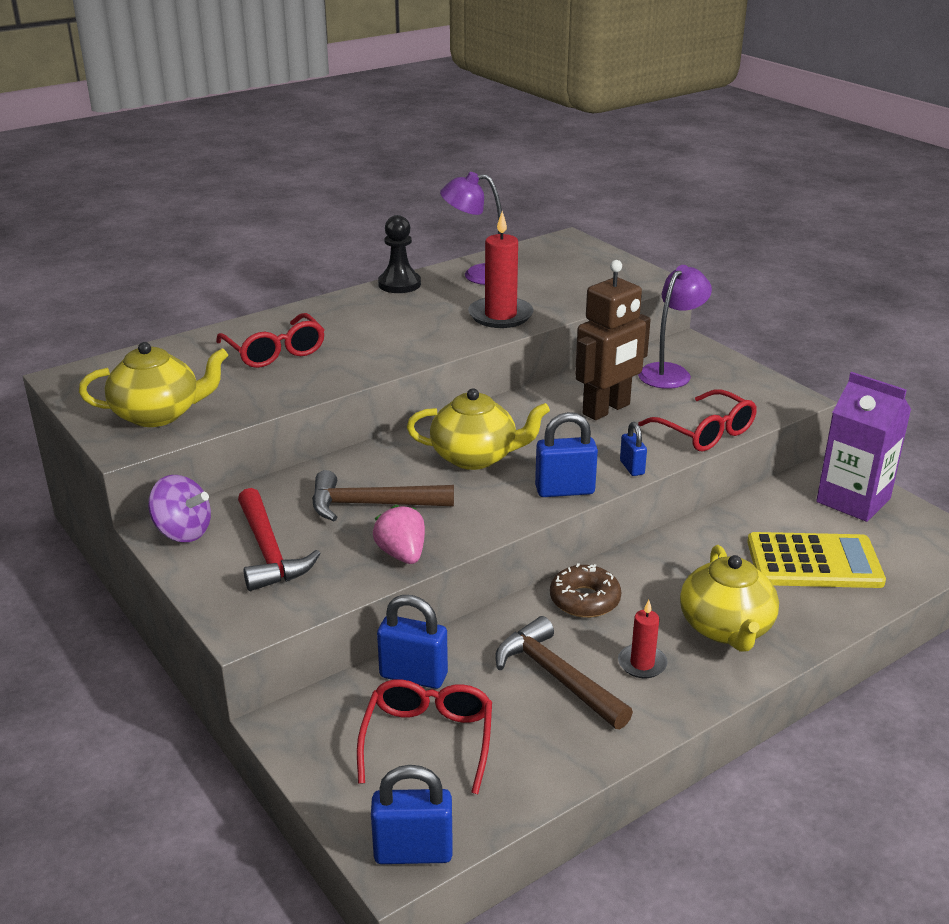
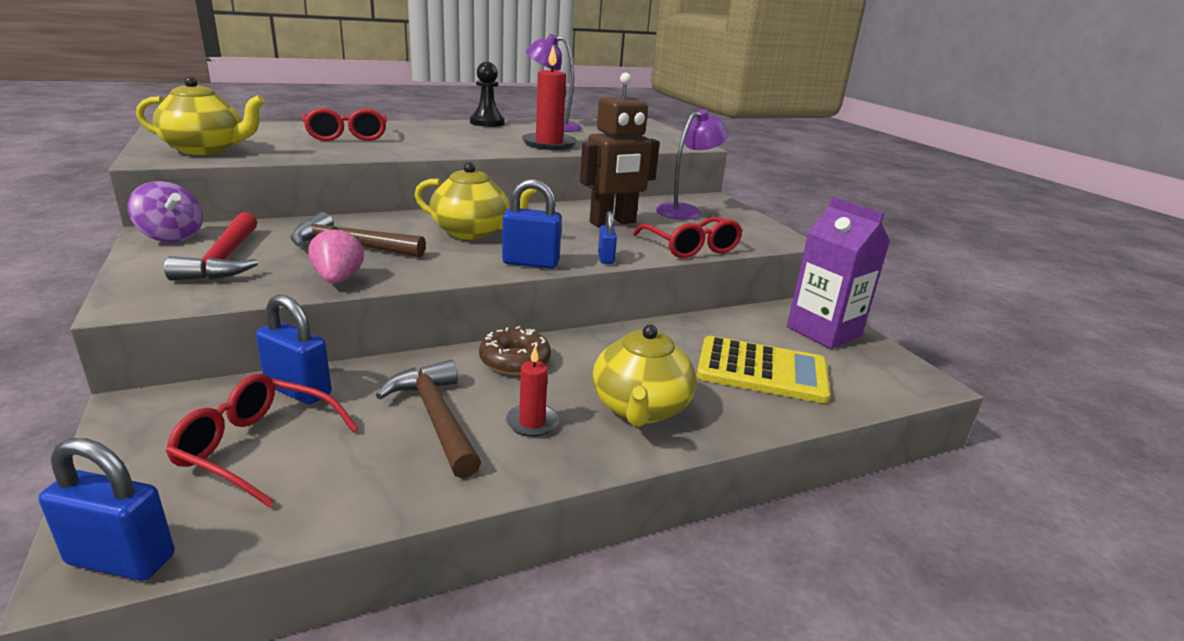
camera: 10 degrees right, 5 degrees down
red glasses [357,679,492,794] -> red glasses turned 90 degrees counterclockwise [166,373,358,507]

